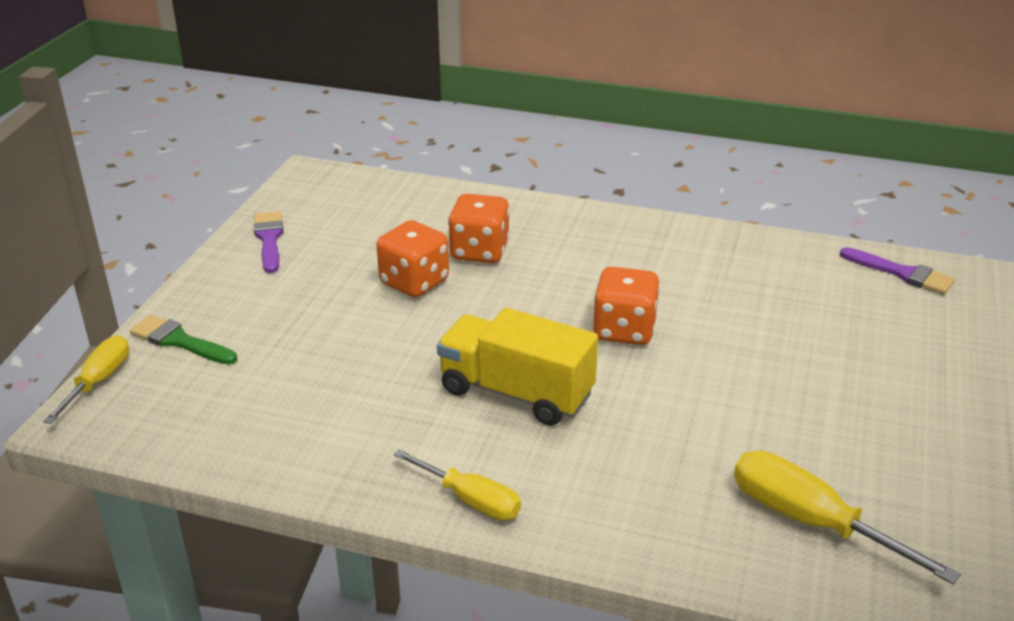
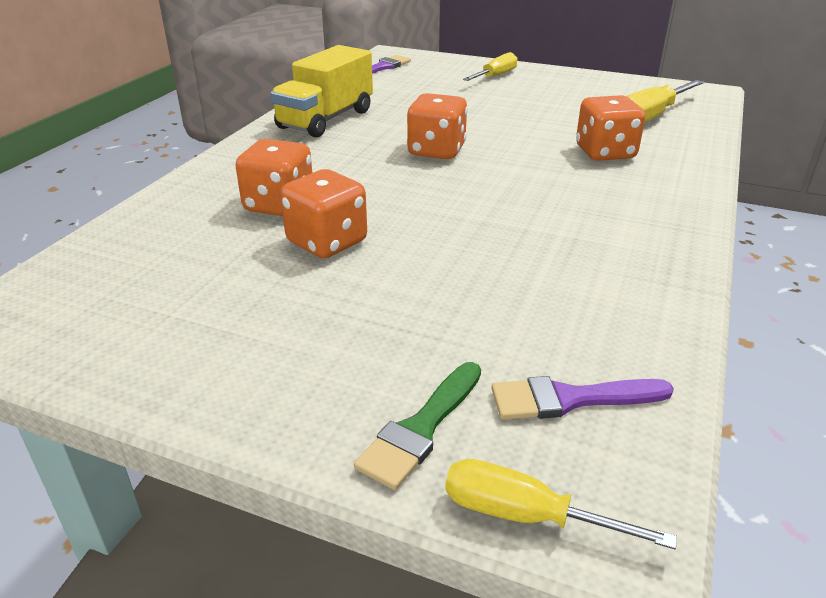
camera: 85 degrees left, 0 degrees up
purple brush [254,211,284,273] -> purple brush moved to [491,376,674,420]
yellow screwdriver [393,449,521,520] -> yellow screwdriver moved to [463,52,517,81]
yellow truck [437,308,598,425] -> yellow truck moved to [270,45,373,137]
none -> orange dice [576,95,645,161]

